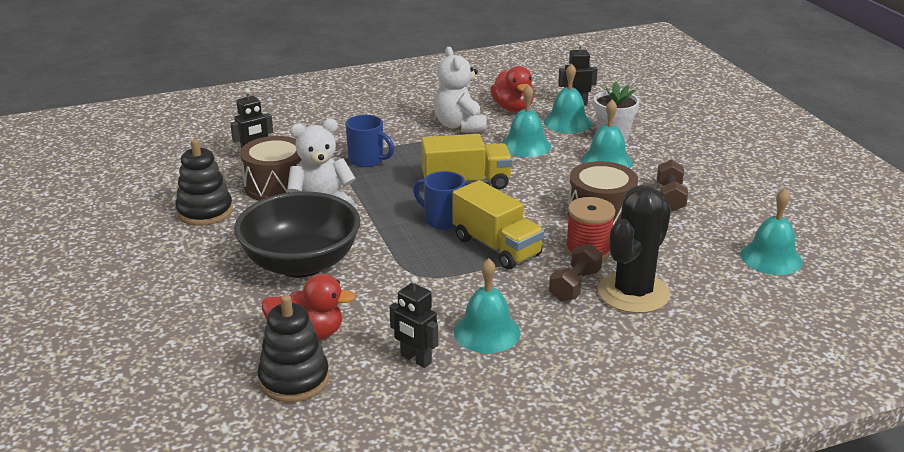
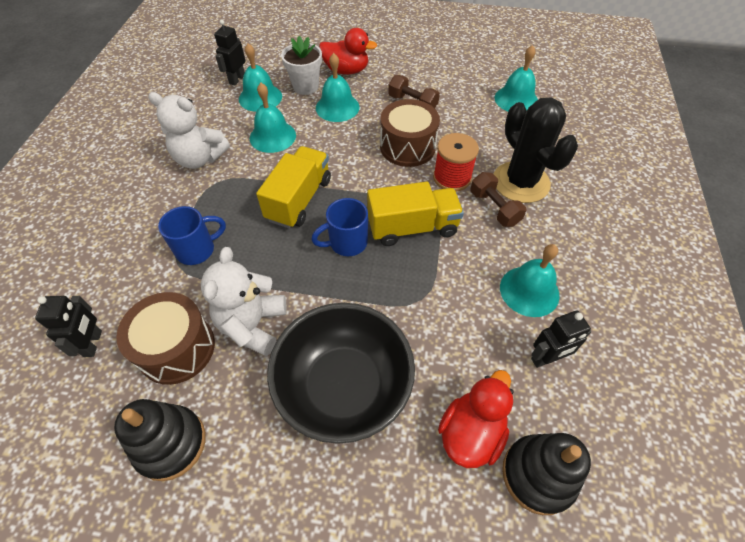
camera: 60 degrees left, 25 degrees up
red duck [490,66,534,112] -> red duck moved to [319,28,377,75]

